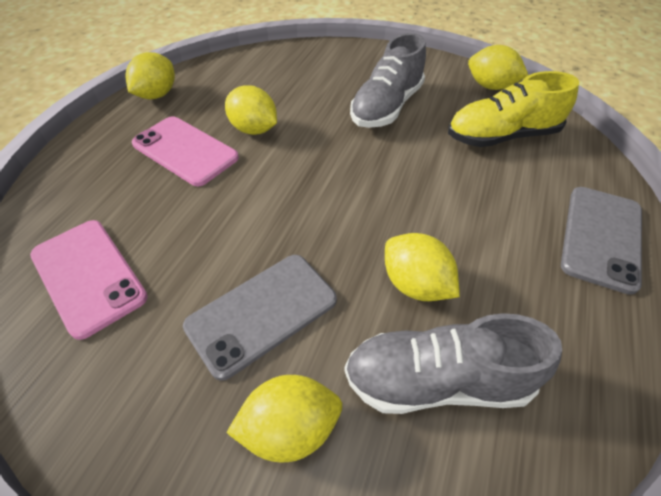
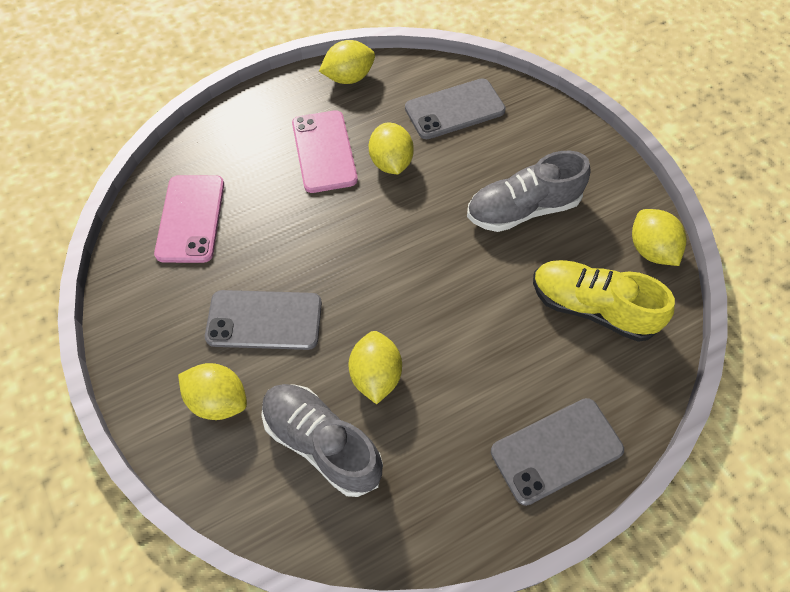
camera: 40 degrees right, 10 degrees up
none -> grey phone [405,78,506,139]

